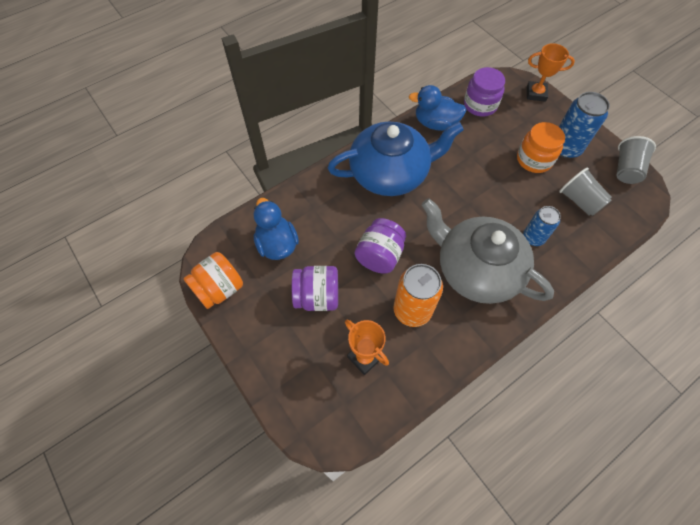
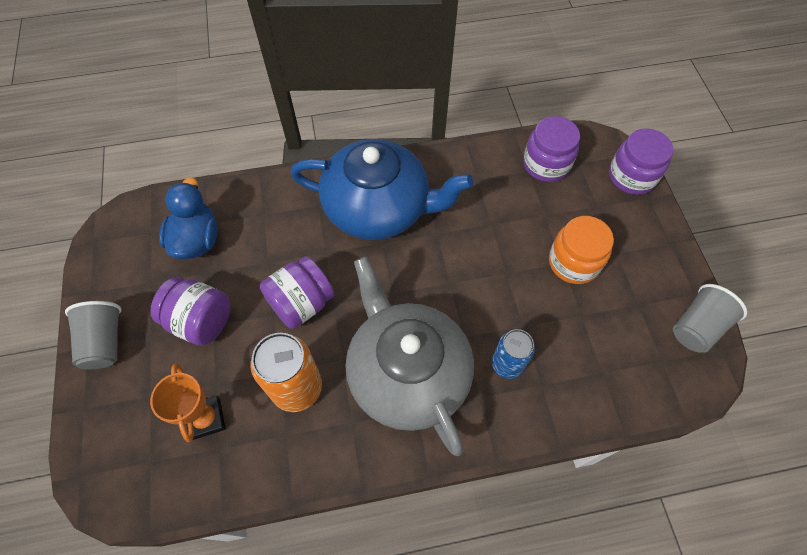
camera: 25 degrees right, 0 degrees up
orange jar [183,252,243,309] -> none
blue duck [409,85,467,131] -> none
orange trophy [527,43,575,102] -> purple jar [609,128,673,195]
blue can [559,92,610,158] -> none
grey cup [559,168,612,216] -> grey cup moved to [65,301,122,369]

